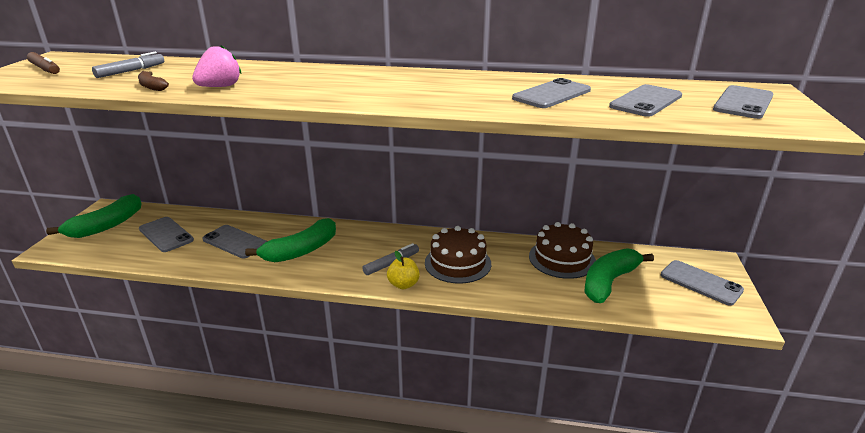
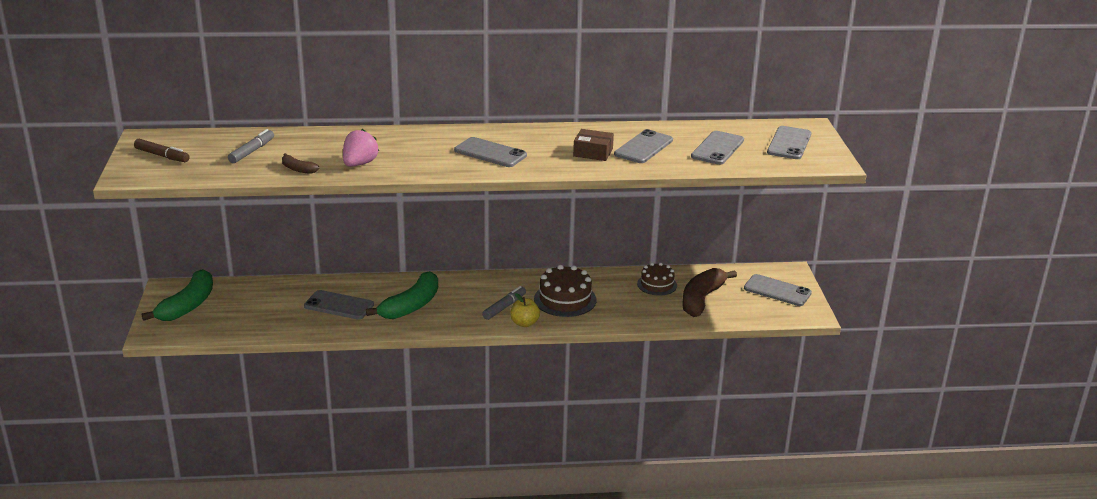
camera: 15 degrees left, 0 degrees up
grey phone [139,217,194,252] -> grey phone moved to [454,137,527,167]
brown cake [529,222,596,279] -> brown cake [637,263,677,295], size x0.65
green banana [585,248,654,303] -> brown banana [682,268,737,317]
none -> brown box [573,129,614,161]

